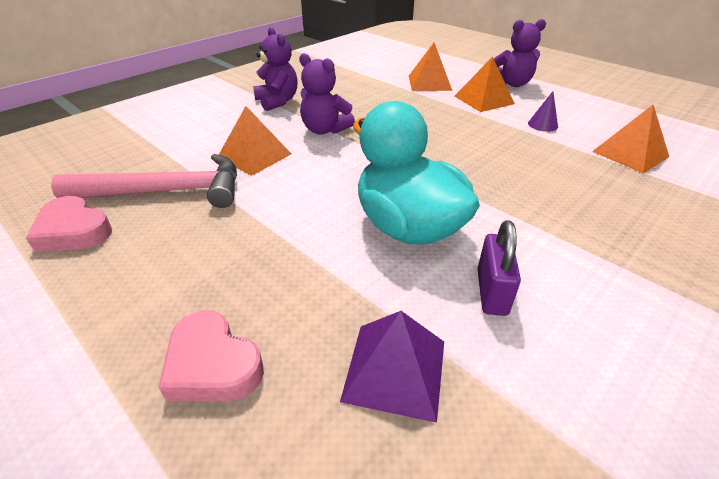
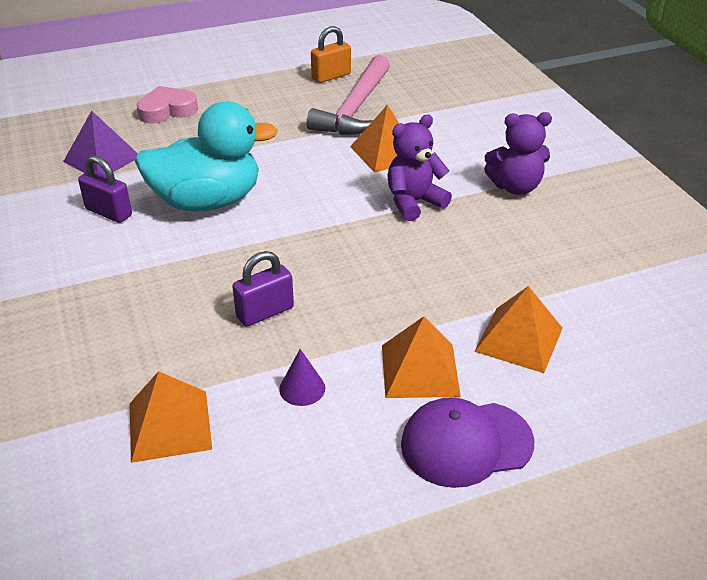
camera: 115 degrees right, 0 degrees up
pink heart [26,196,112,252] -> orange padlock [311,26,351,83]
purple teddy bear [494,19,546,87] -> purple cap [401,397,535,488]
none -> purple padlock [232,251,294,327]

